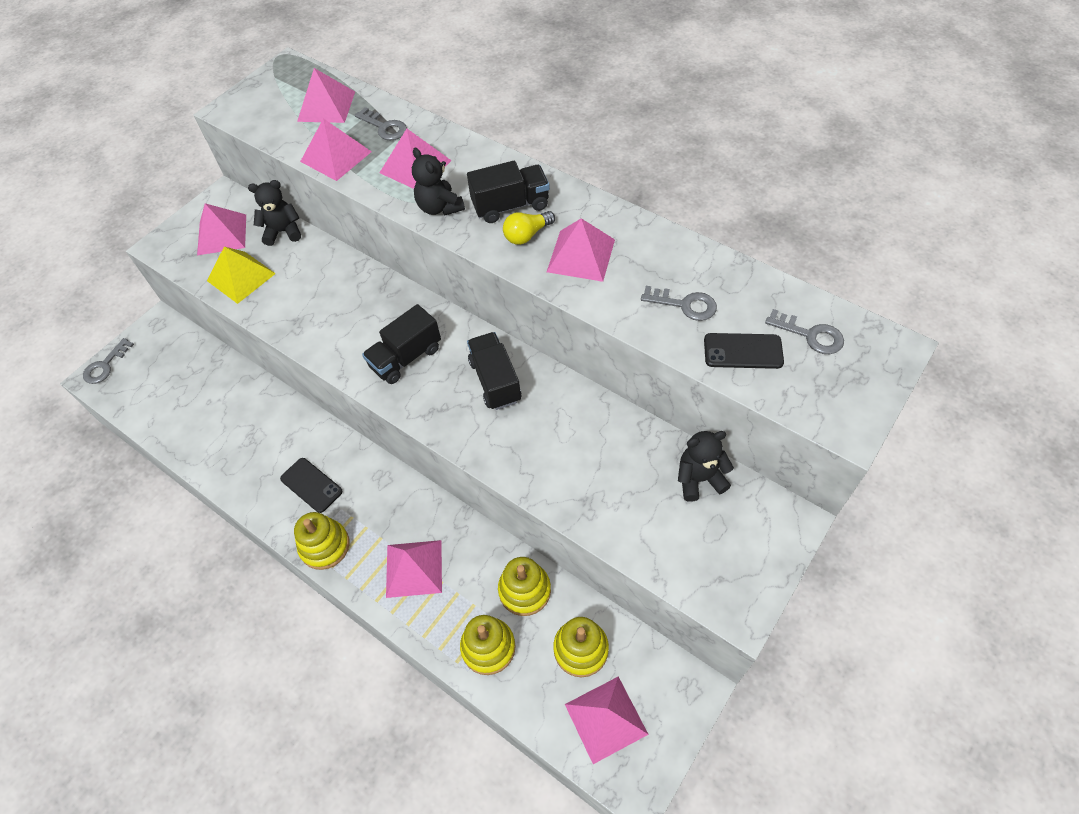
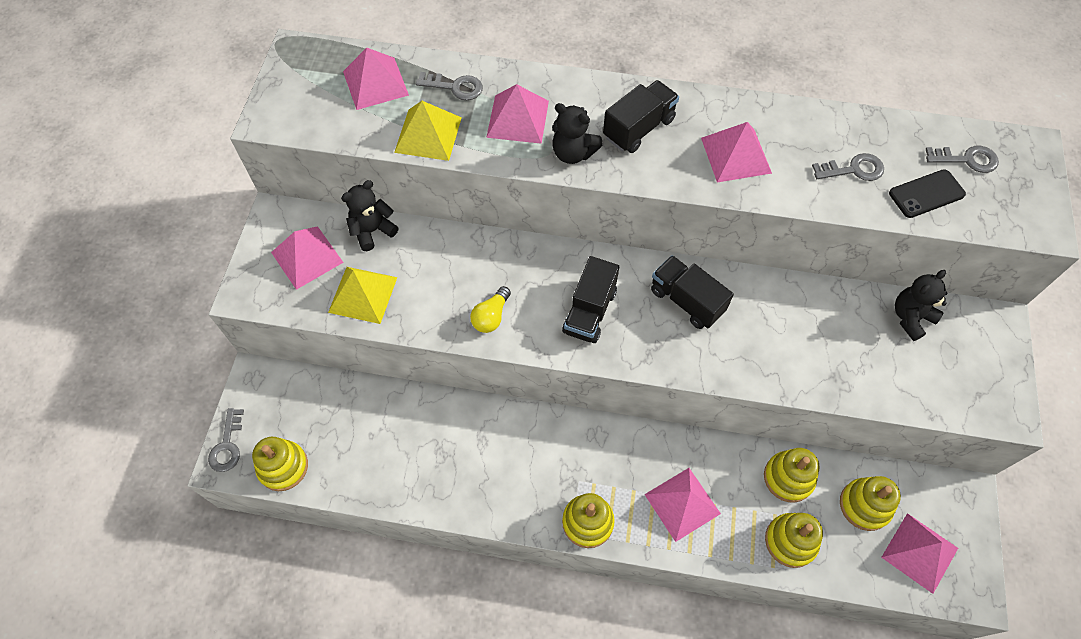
camera: 30 degrees left, 5 degrees up
black phone [280,458,343,513] -> none
pink pyramid [300,118,372,181] -> yellow pyramid [394,101,462,161]
yellow light bulb [503,211,555,245] -> yellow light bulb moved to [470,286,511,333]
none -> yellow stacking toy [252,437,308,491]

